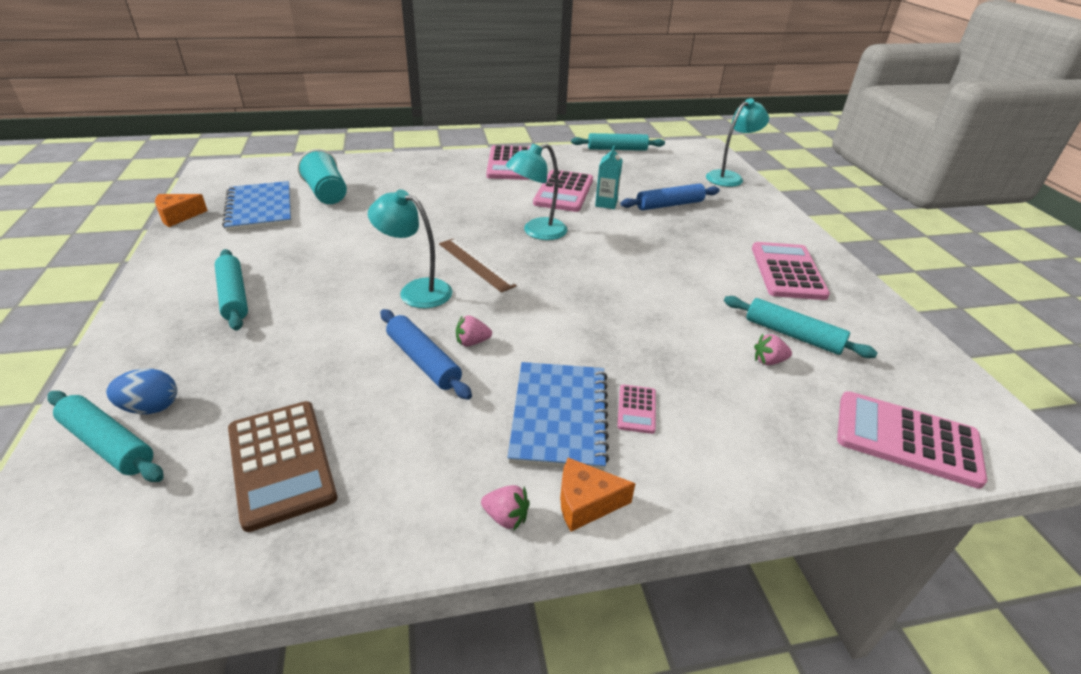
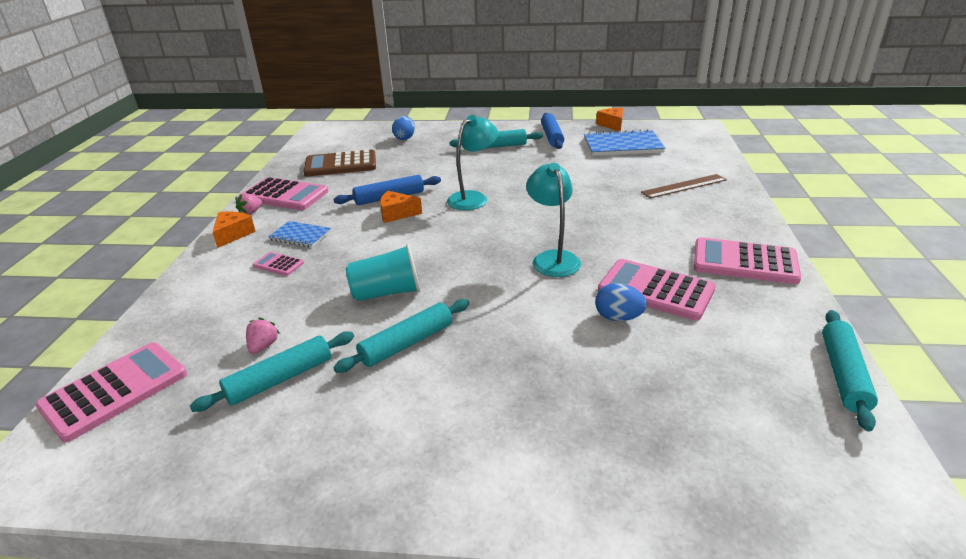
camera: 110 degrees right, 5 degrees down
turquoise rolling pin [47,391,164,482] -> turquoise rolling pin moved to [333,299,469,373]
turquoise cup [297,149,347,204] -> turquoise cup moved to [346,244,420,301]
brown ruler [439,238,517,293] -> brown ruler moved to [641,174,727,198]
pink strawberry [456,315,492,347] -> orange cheese [380,191,422,223]
blue notebook [508,362,609,471] -> blue notebook [268,221,331,247], size x0.57
turquoise carton [595,146,623,209] -> blue egg [595,283,647,321]
blue rolling pin [621,184,720,210] -> blue rolling pin moved to [541,113,564,149]
turquoise lamp [706,98,769,187] -> none
pink calculator [752,242,830,300] -> pink calculator moved to [242,177,329,210]

